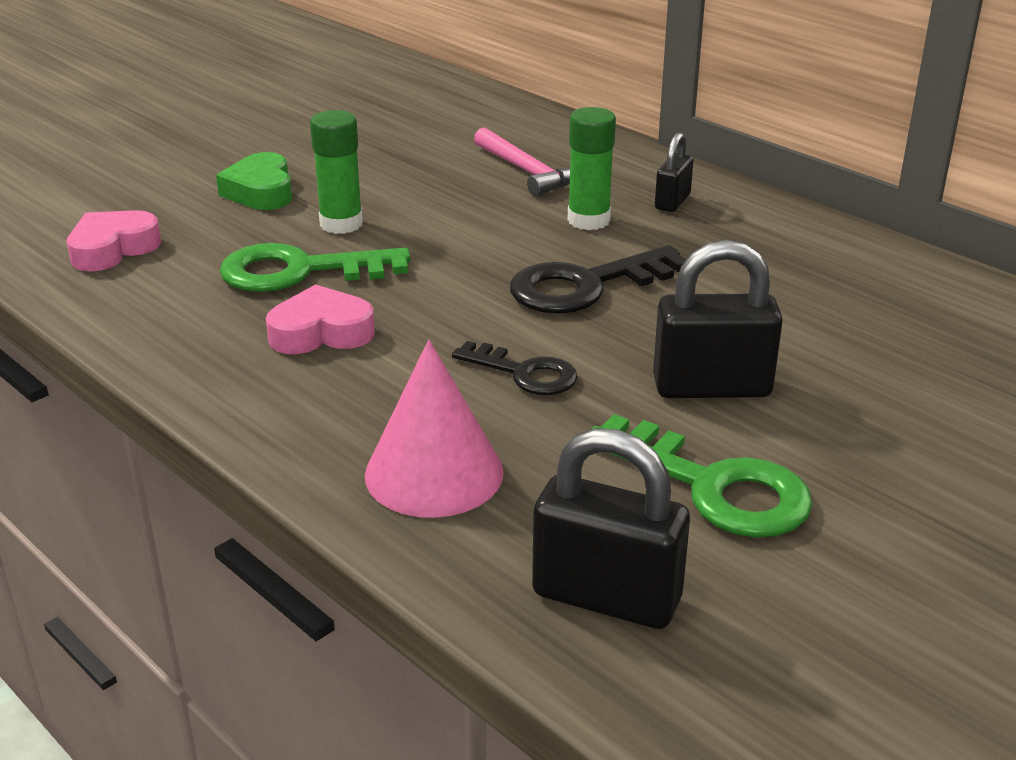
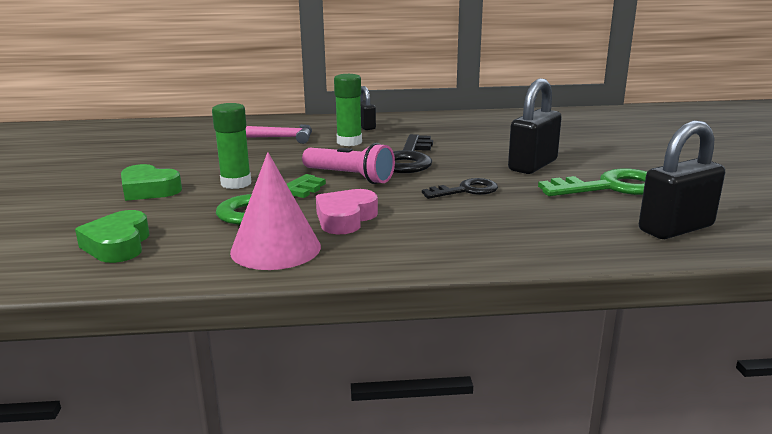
camera: 50 degrees left, 10 degrees down
pink heart [67,210,161,272] -> green heart [75,210,150,263]
pink cone [365,339,504,518] -> pink cone moved to [230,152,321,270]
none -> pink flashlight [302,143,395,184]

